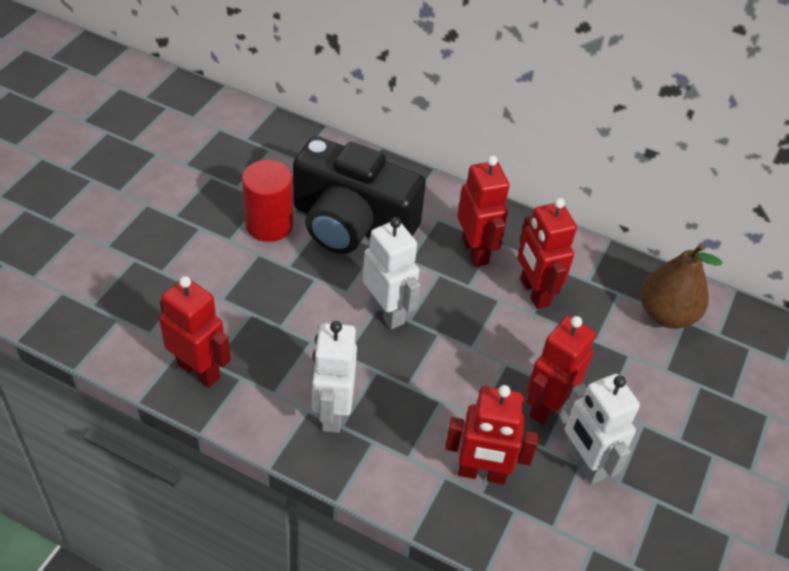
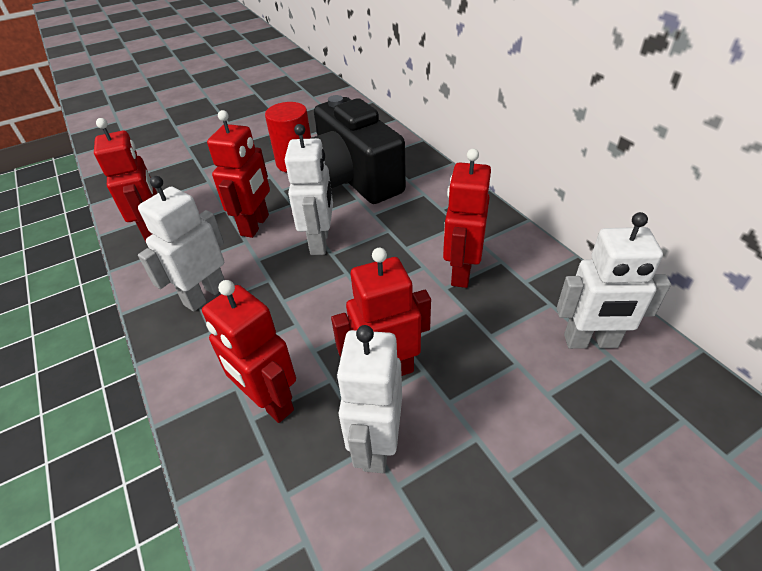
camera: 40 degrees right, 5 degrees down
red robot [457,156,509,267] -> red robot moved to [207,110,270,238]
brown pear [641,244,722,329] -> white robot [557,212,671,349]

